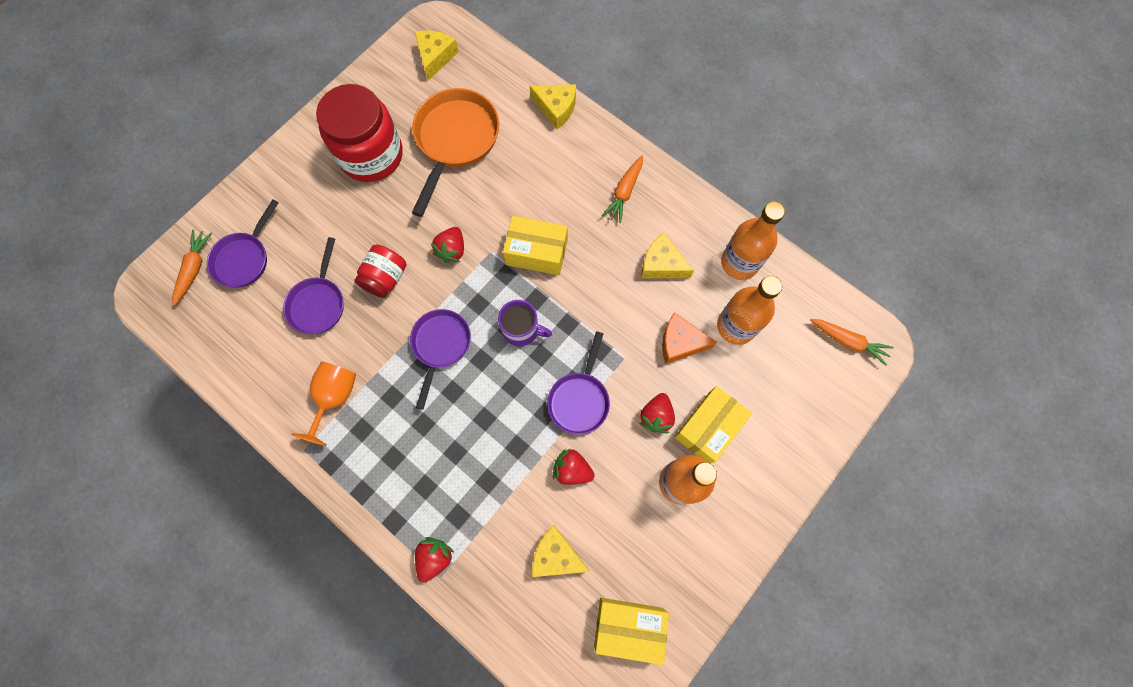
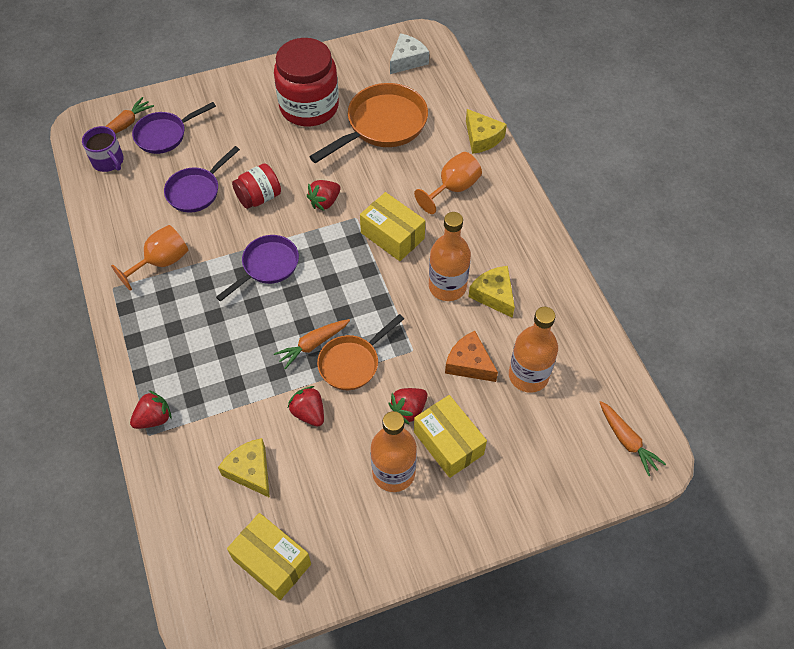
camera: 30 degrees right, 15 degrees down
yellow cheese [415,30,458,81] -> white cheese [390,33,429,74]
purple mug [498,300,552,346] -> purple mug moved to [82,126,124,172]
purple pan [547,332,610,435] -> orange pan [317,314,404,390]
orange carrot [602,155,643,223] -> orange carrot moved to [274,319,350,369]
yellow box [674,386,752,464] -> yellow box turned 75 degrees clockwise [414,395,487,478]
orange bottle [721,202,785,280] -> orange bottle moved to [429,212,471,301]
none -> orange goblet [414,152,482,214]

